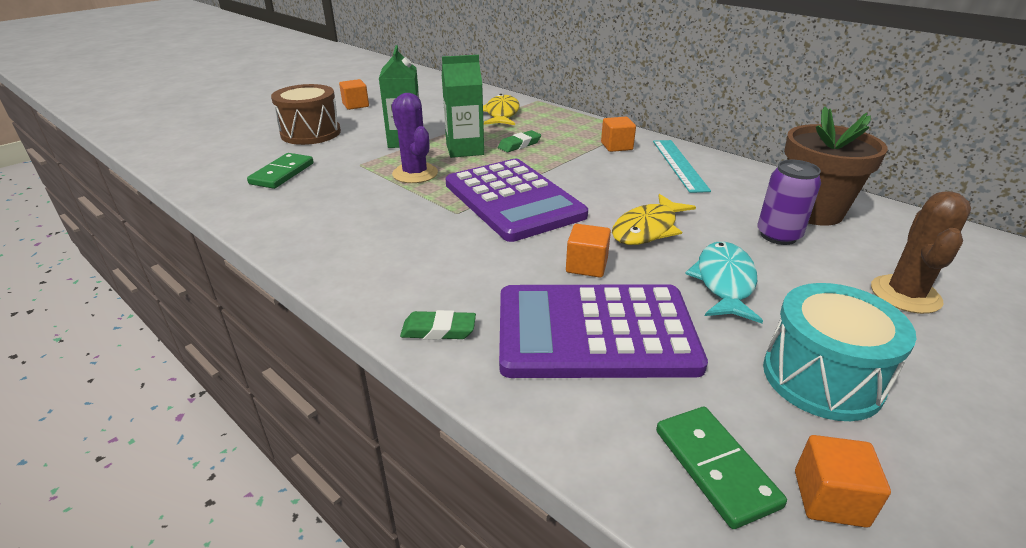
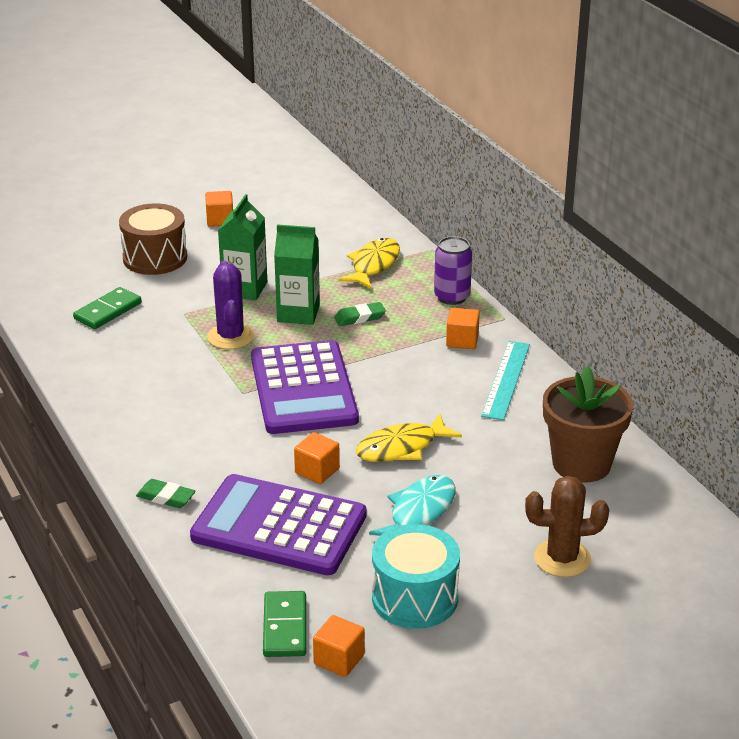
camera: 20 degrees right, 0 degrees up
purple can [757,160,821,245] -> purple can moved to [434,236,472,305]
brown cactus [871,191,971,314] -> brown cactus turned 45 degrees clockwise [525,476,609,577]

